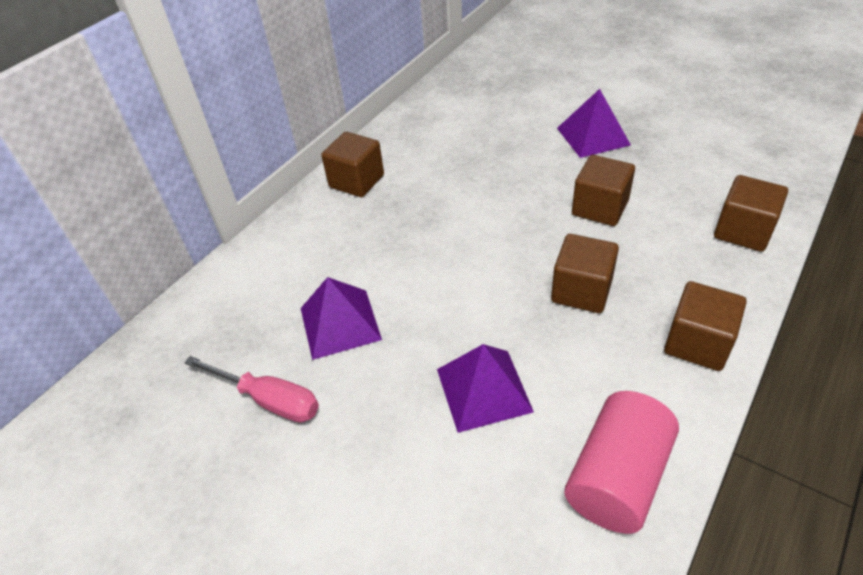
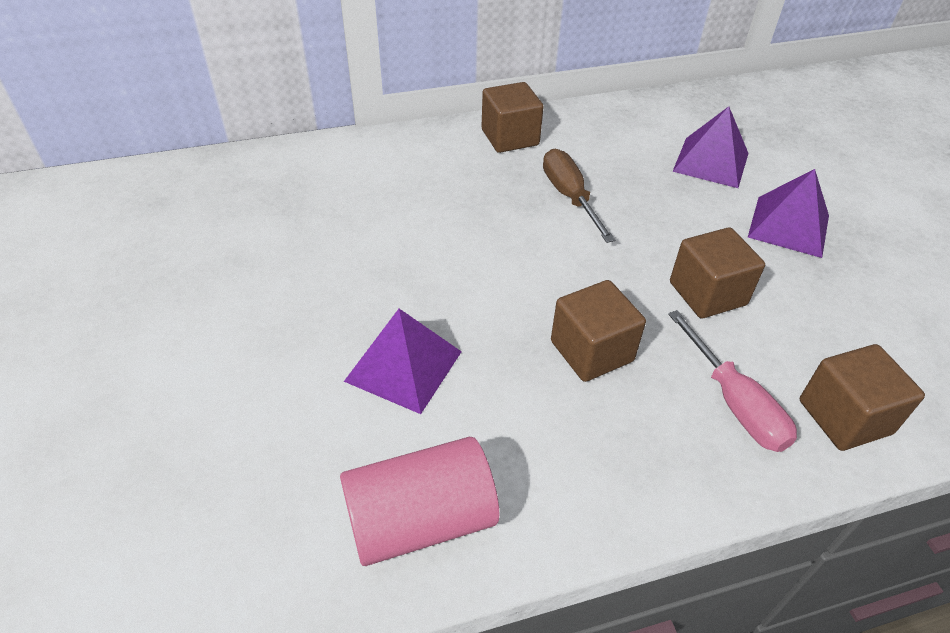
camera: 35 degrees right, 0 degrees up
pink screwdriver [184,356,319,422] -> pink screwdriver moved to [668,310,797,452]
purple pyramid [301,277,382,360] -> purple pyramid moved to [672,106,749,188]
brown cube [664,281,747,371] -> none
none -> brown screwdriver [543,148,615,243]

